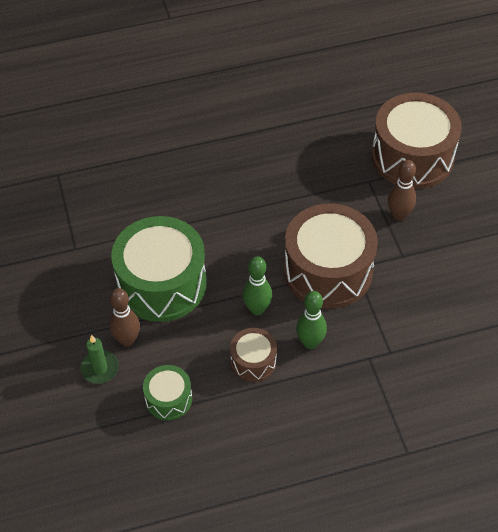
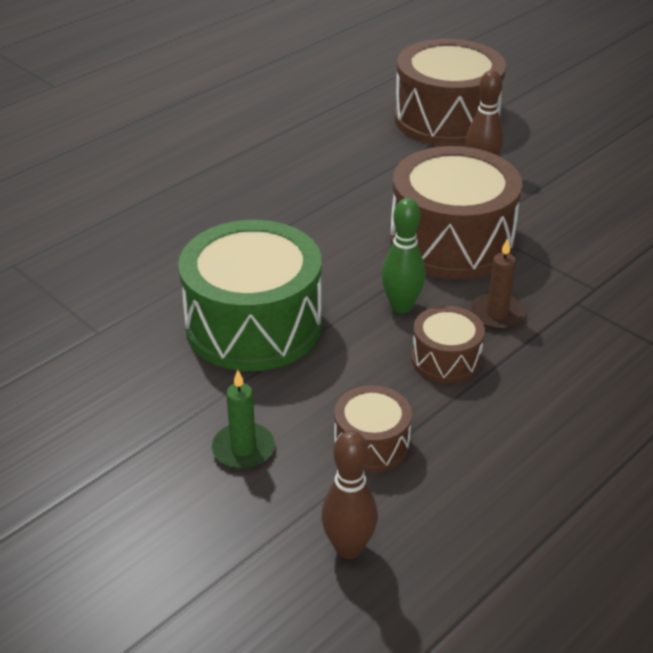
camera: 30 degrees left, 15 degrees down
brown bowling pin [109,288,140,346] -> brown bowling pin moved to [321,431,378,559]
green drum [143,365,192,420] -> brown drum [334,385,412,472]
green bowling pin [296,291,327,349] -> brown candle [470,238,525,330]

